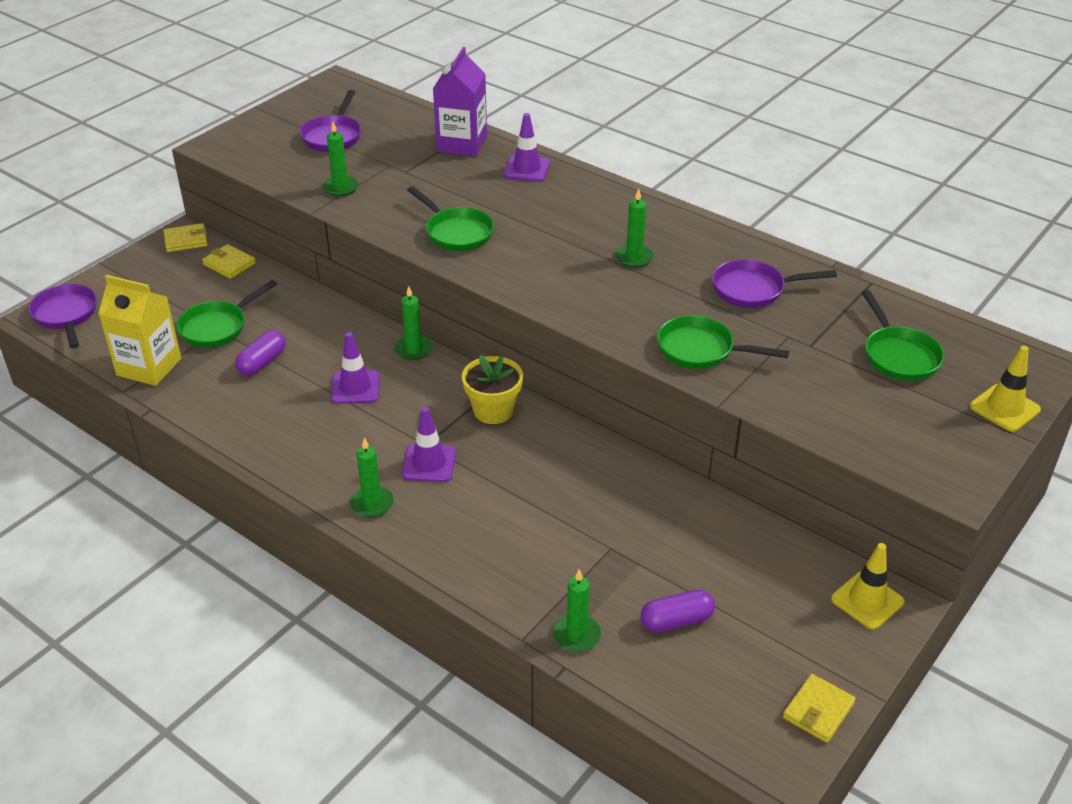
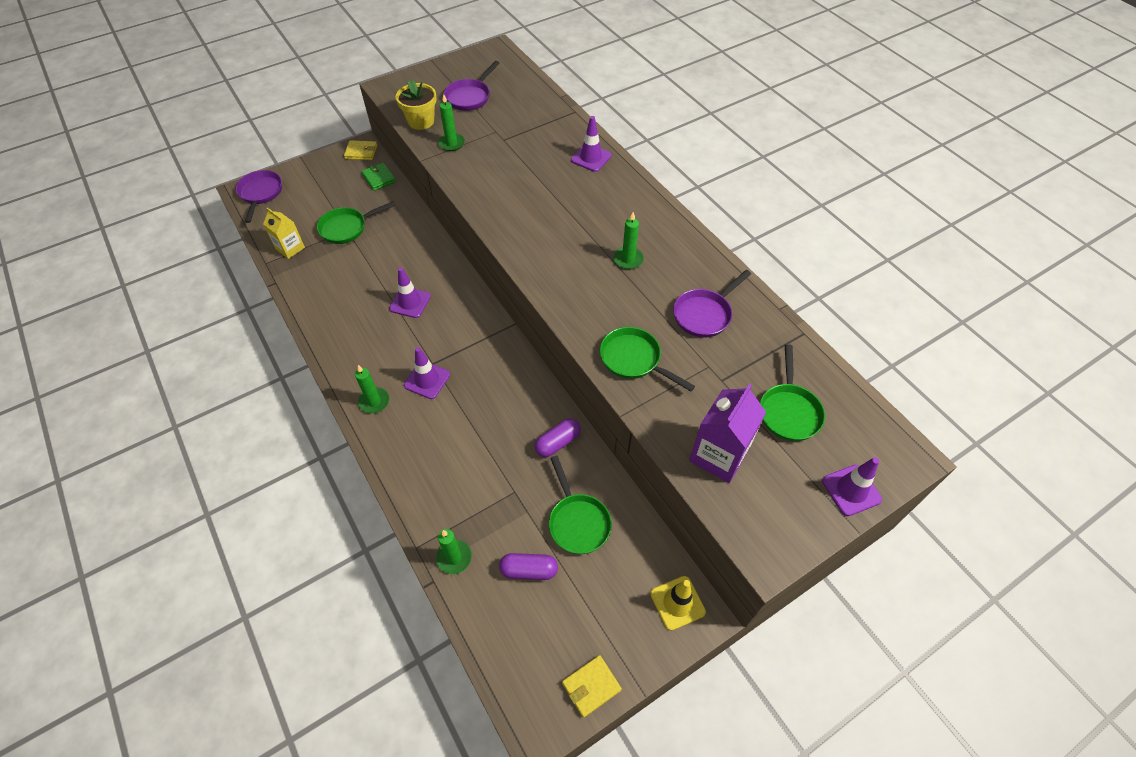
camera: 20 degrees right, 15 degrees up
yellow carton [98,275,181,386] -> yellow carton [263,208,305,259], size x0.64
yellow wallet [202,244,256,279] -> green wallet [361,163,396,191]
purple capsule [235,330,286,376] -> purple capsule moved to [535,418,581,457]
green candle [395,286,433,360] -> none
green pan [407,186,494,251] -> green pan moved to [549,456,612,554]
purple carton [433,47,487,156] -> purple carton moved to [689,384,766,483]
yellow flower pot [462,355,523,424] -> yellow flower pot moved to [396,80,437,130]
purple pan [712,259,837,308] -> purple pan turned 60 degrees counterclockwise [673,270,751,338]
yellow traffic cone [970,346,1041,432] -> purple traffic cone [822,457,882,516]

